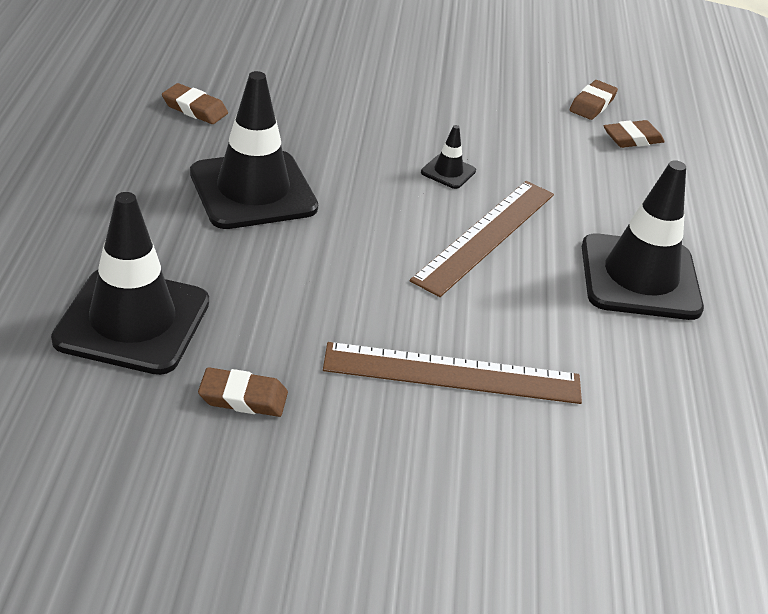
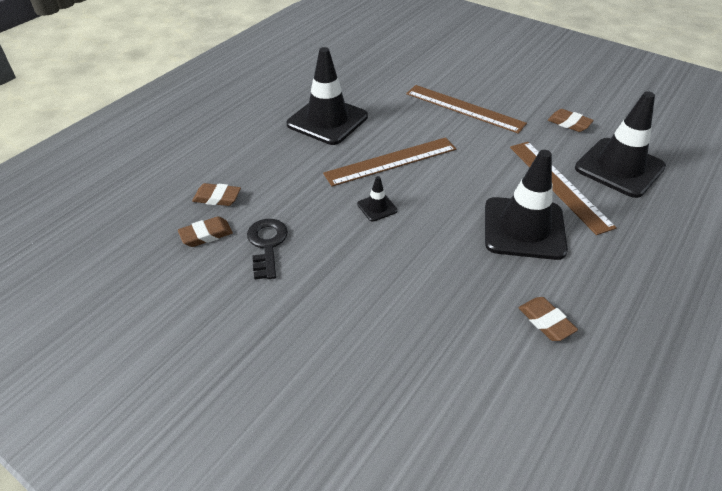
camera: 145 degrees left, 5 degrees up
none -> black key [247,219,288,279]
none -> brown ruler [510,142,617,235]

